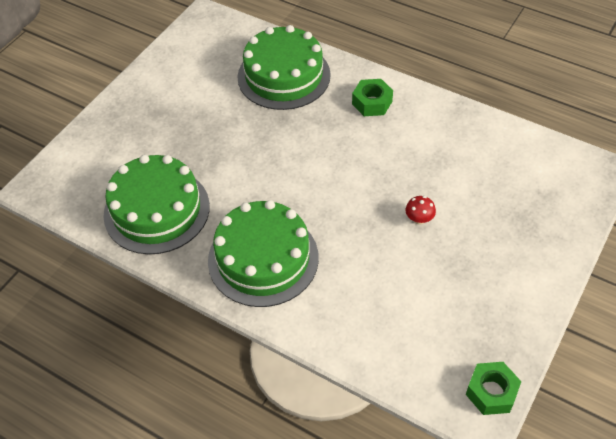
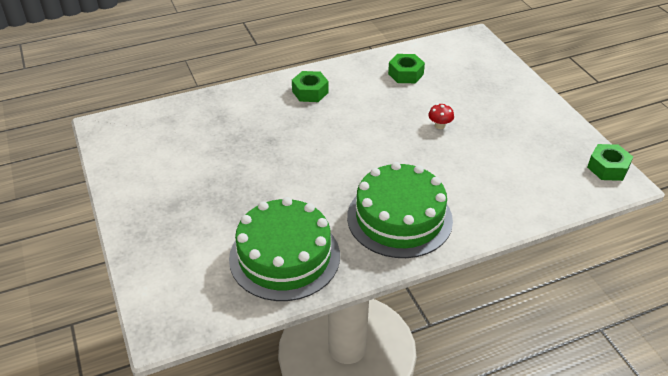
camera: 55 degrees left, 10 degrees down
green cake [237,25,331,110] -> none
none -> green nut [388,54,425,83]

